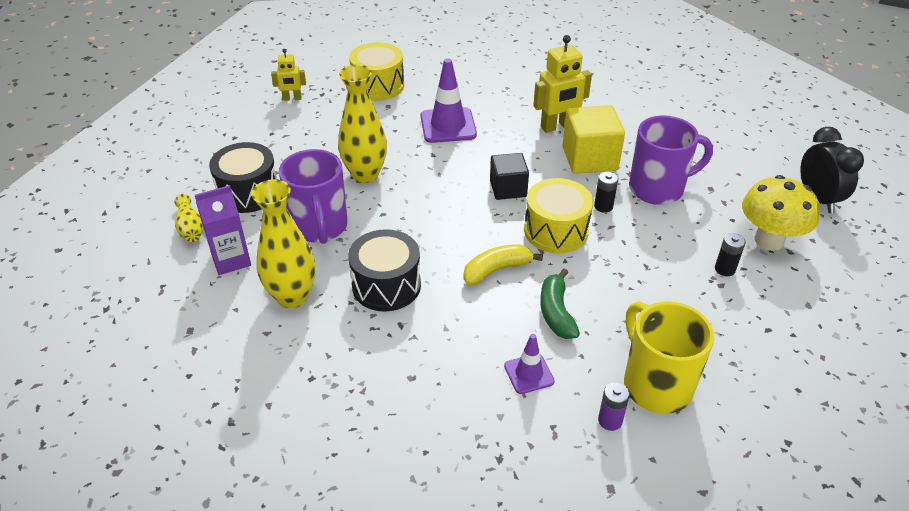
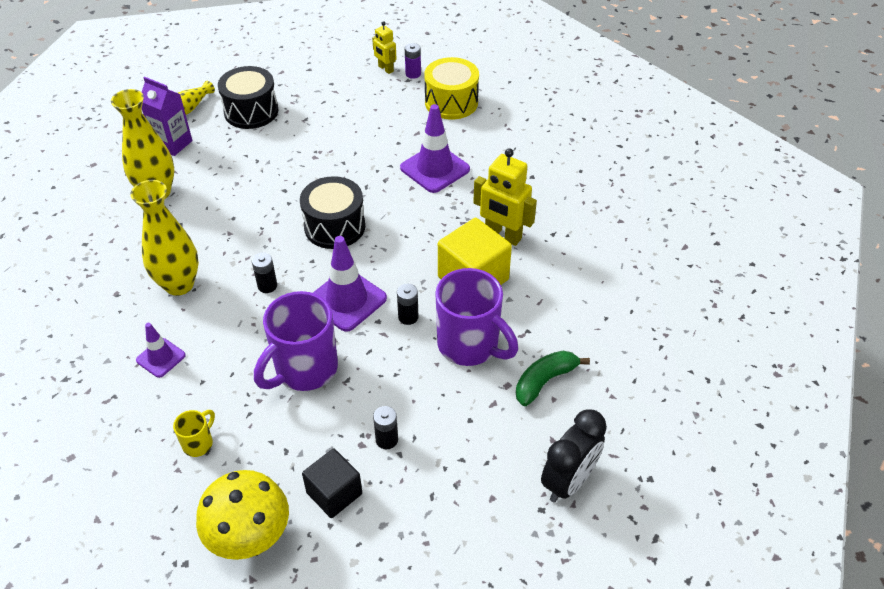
camera: 55 degrees right, 5 degrees up
purple mug [279,149,348,244] -> purple mug moved to [254,291,338,391]
yellow vase [338,64,387,183] -> yellow vase moved to [130,180,199,296]
black drum [348,229,421,312] -> black drum moved to [300,176,365,249]
yellow banana [463,244,543,285] -> black battery [252,253,277,293]
black cube [490,153,529,200] -> black cube moved to [302,449,362,518]
yellow drum [524,178,593,253] -> purple traffic cone [313,236,387,332]
green banana [540,269,580,339] -> green banana moved to [516,351,590,406]
purple battery [598,382,630,431] -> purple battery moved to [405,43,421,79]
yellow mug [624,301,714,414] -> yellow mug [173,410,215,457], size x0.46
yellow mushroom [742,175,820,250] -> yellow mushroom moved to [196,470,289,560]

